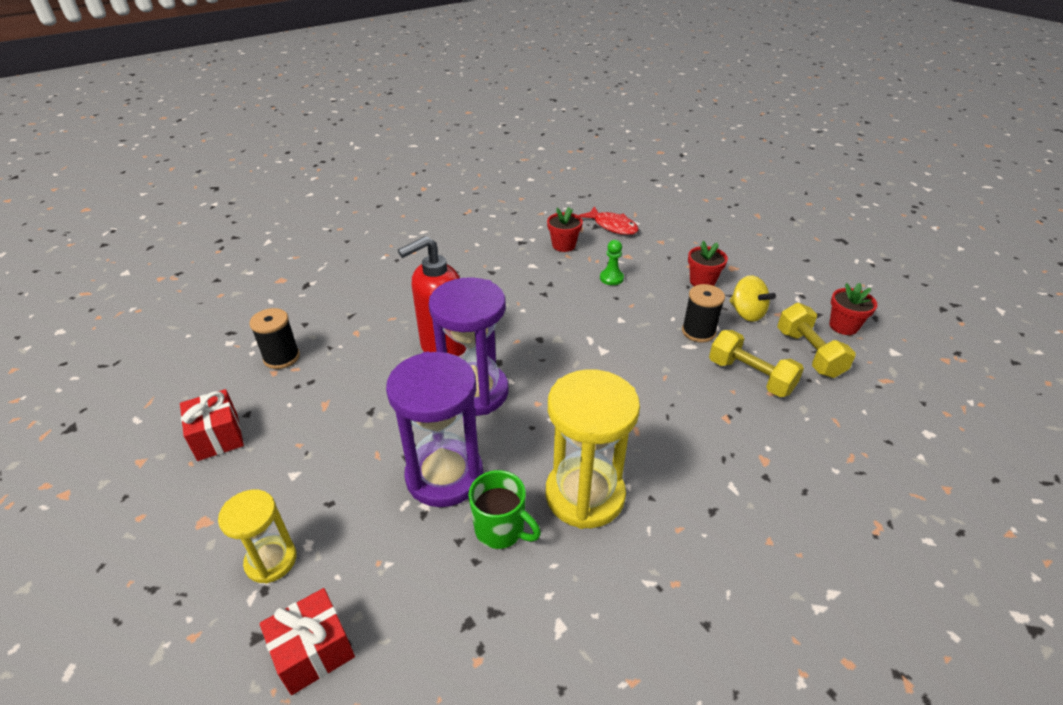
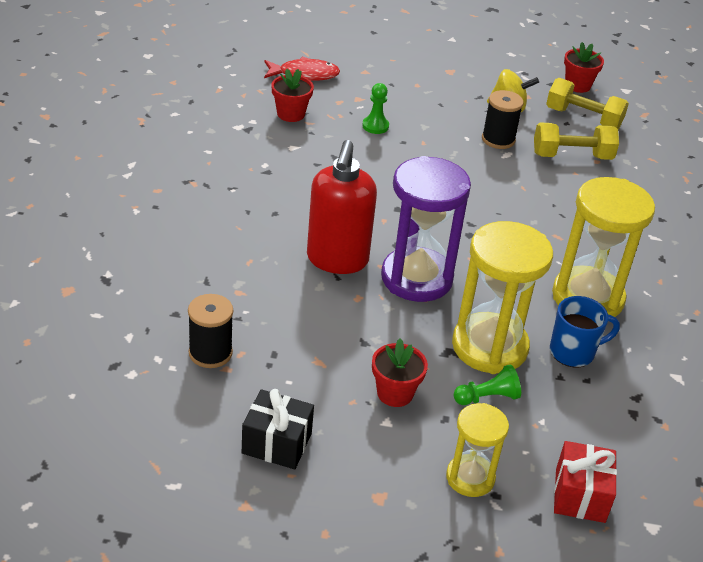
camera: 50 degrees left, 0 degrees up
red gift [180,389,244,461] -> black gift [242,389,314,469]
purple hourglass [386,352,483,507] -> yellow hourglass [452,221,553,374]
green mug [468,470,541,549] -> blue mug [550,296,620,367]
red flower pot [688,241,728,286] -> red flower pot moved to [372,339,428,407]
none -> green pawn [454,364,521,405]

